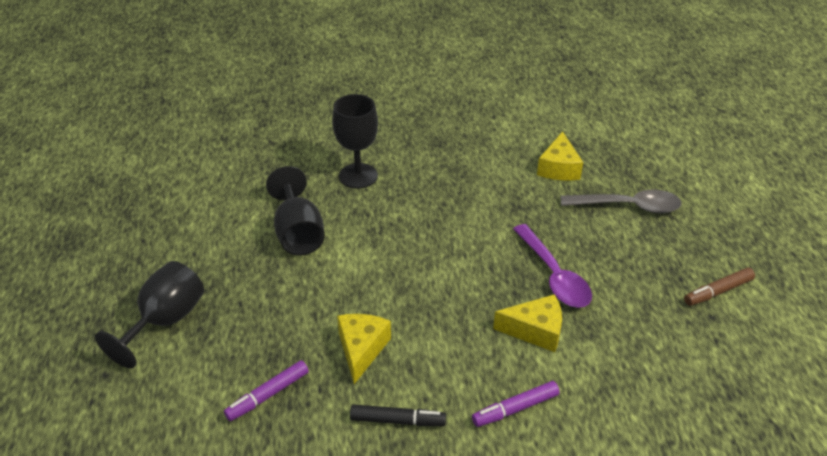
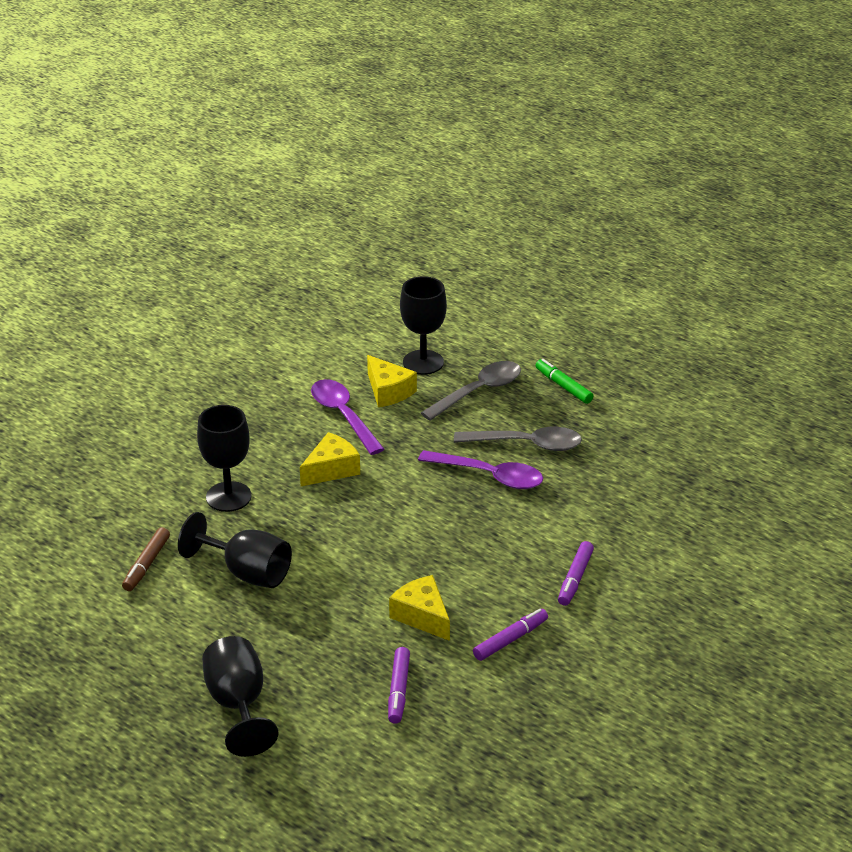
camera: 45 degrees left, 5 degrees down
black marker [350,404,446,426] -> purple marker [473,609,548,661]
yellow cheese [493,294,562,352] -> yellow cheese moved to [300,432,360,486]
brown marker [684,267,755,306] -> brown marker moved to [122,527,170,591]
none -> purple spoon [311,379,384,455]
none -> black goblet [400,276,447,375]
none -> grey spoon [454,427,582,451]
none -> green marker [535,359,594,404]

